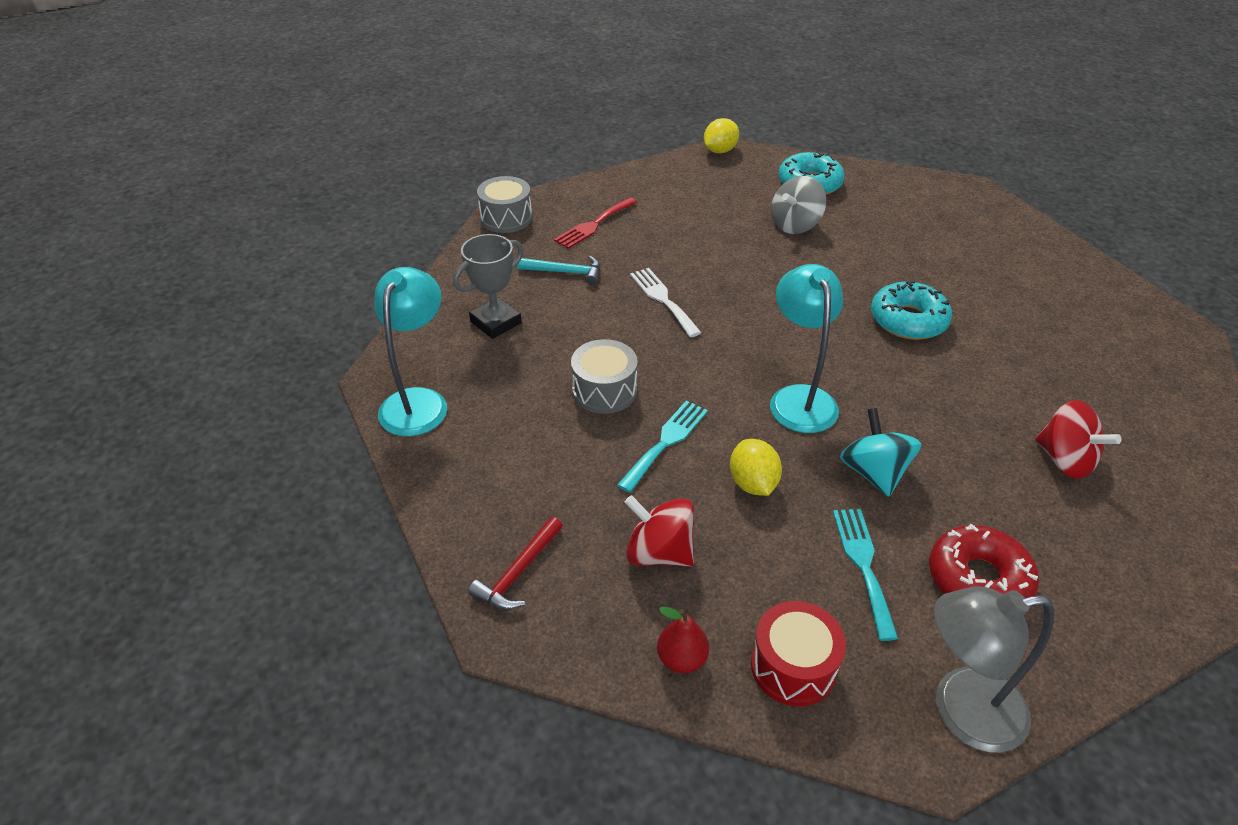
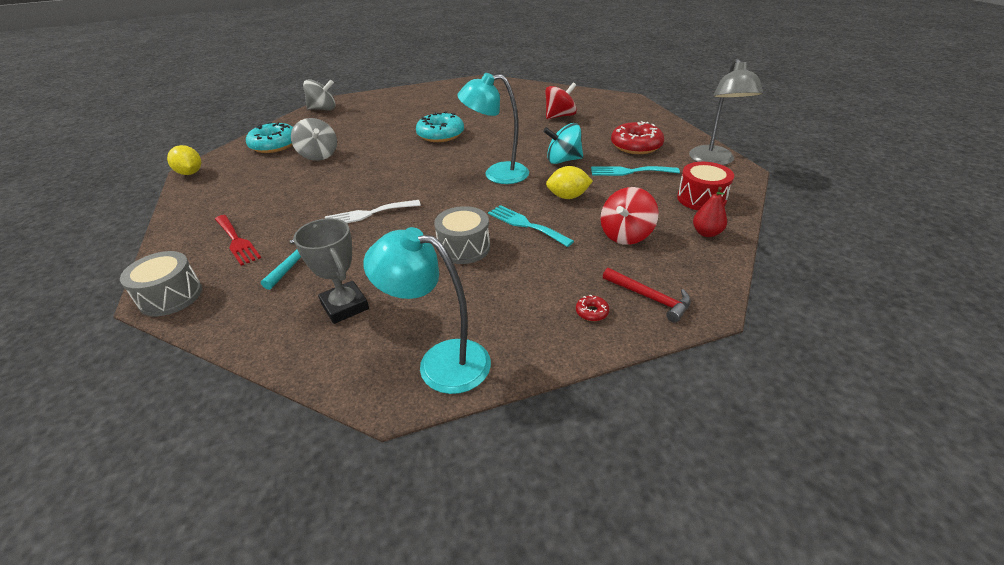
camera: 80 degrees left, 5 degrees down
none -> grey spinning top [303,79,336,110]
none -> red donut [576,295,609,321]

